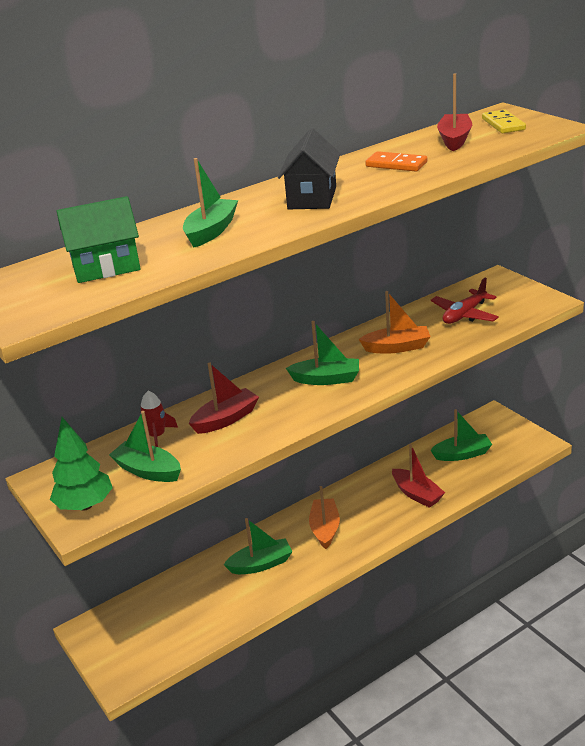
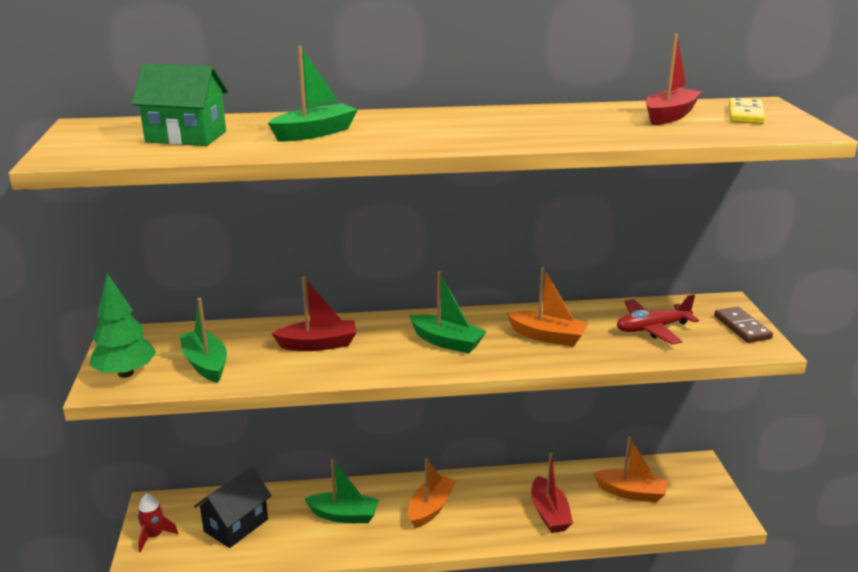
camera: 25 degrees right, 5 degrees down
red rocket [141,391,178,447] -> red rocket moved to [137,494,178,552]
black house [278,128,340,209] -> black house moved to [194,466,272,548]
orange domino [366,151,427,171] -> none
green boat [430,409,492,461] -> orange boat [593,437,667,502]
none -> brown domino [714,307,773,343]

